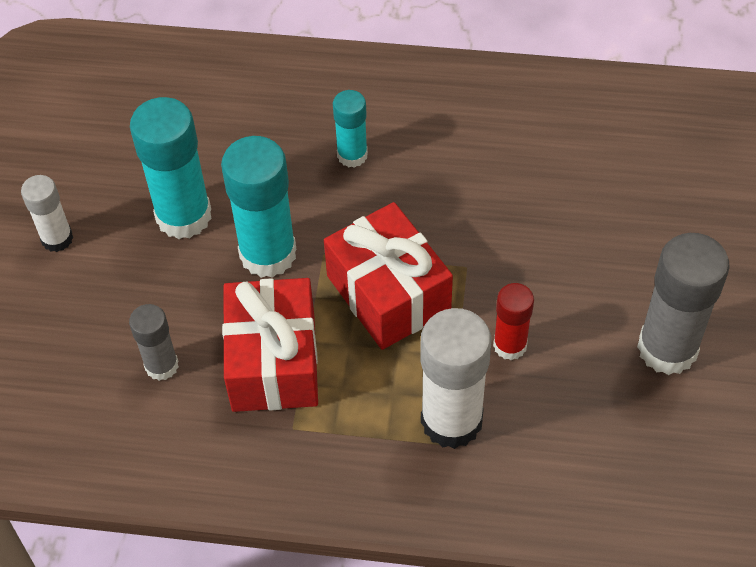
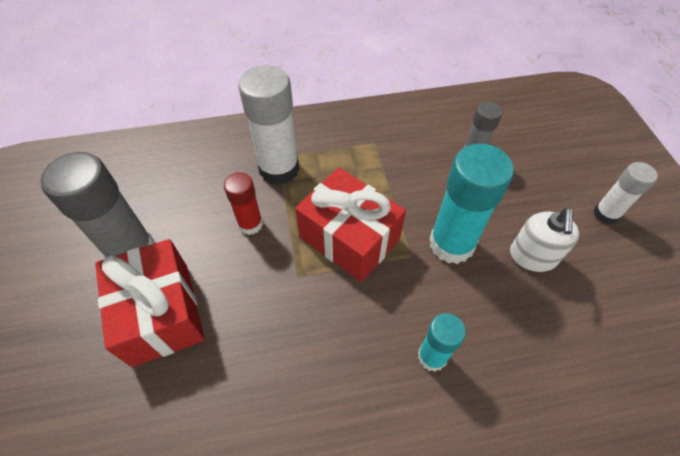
camera: 160 degrees right, 0 degrees up
turquoise glue stick [130,97,212,239] -> white soap dispenser [510,208,579,272]
red gift [222,278,318,412] -> red gift moved to [95,239,205,367]

